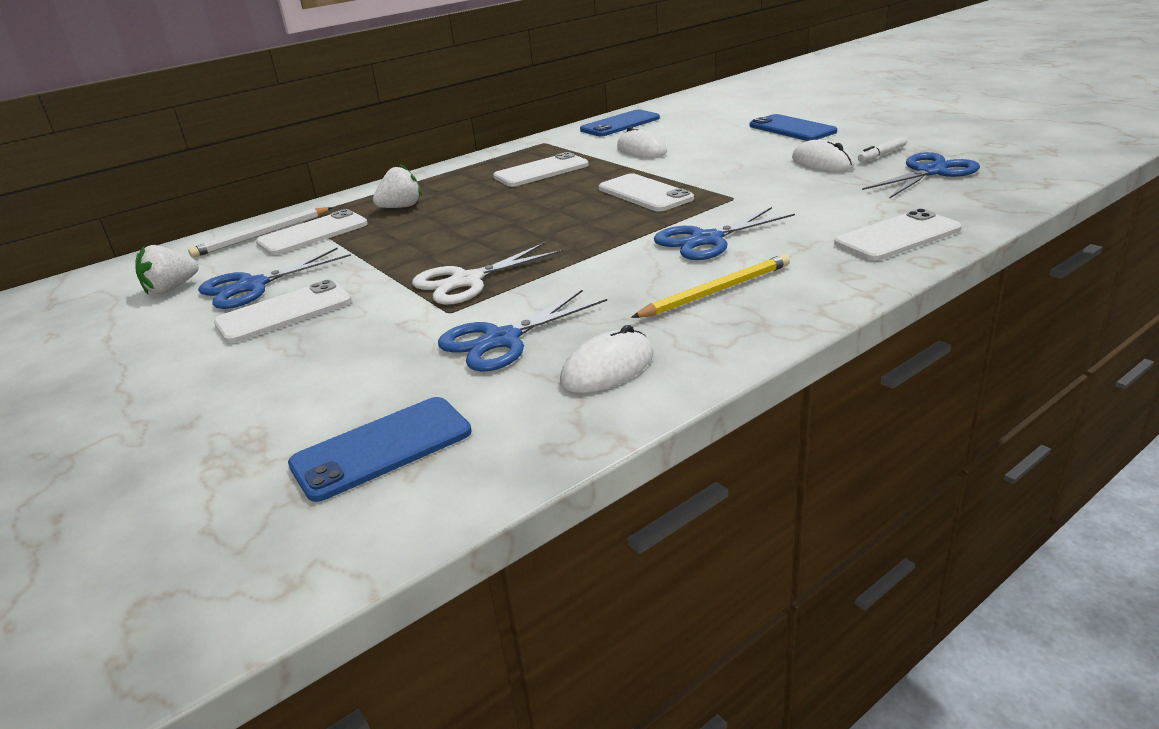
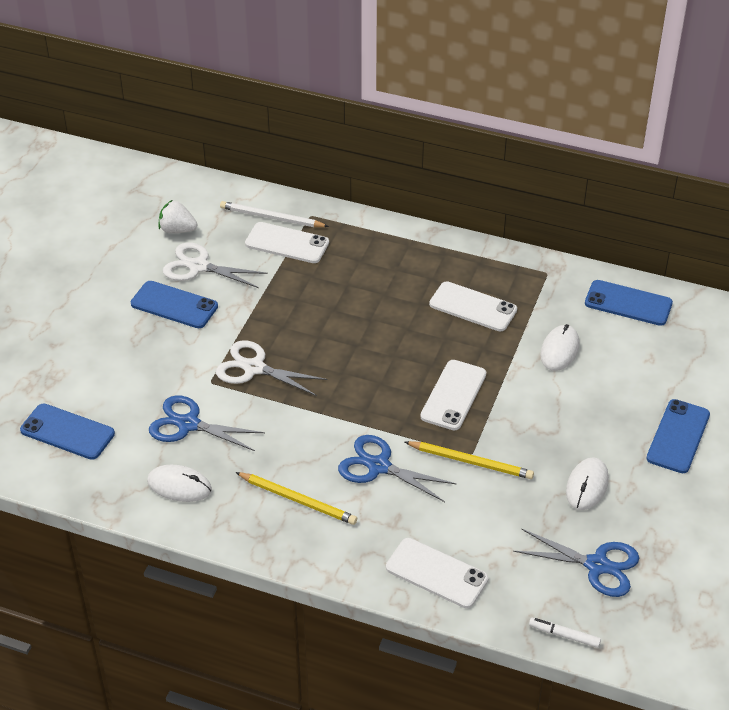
camera: 55 degrees right, 15 degrees up
blue scissors [198,248,351,309] -> white scissors [163,243,268,288]
white phone [214,280,352,343] -> blue phone [131,281,218,328]
white strawberry [373,164,422,208] -> none
white marker [858,136,907,162] -> white marker moved to [529,618,601,648]
none -> yellow pencil [405,441,534,479]

